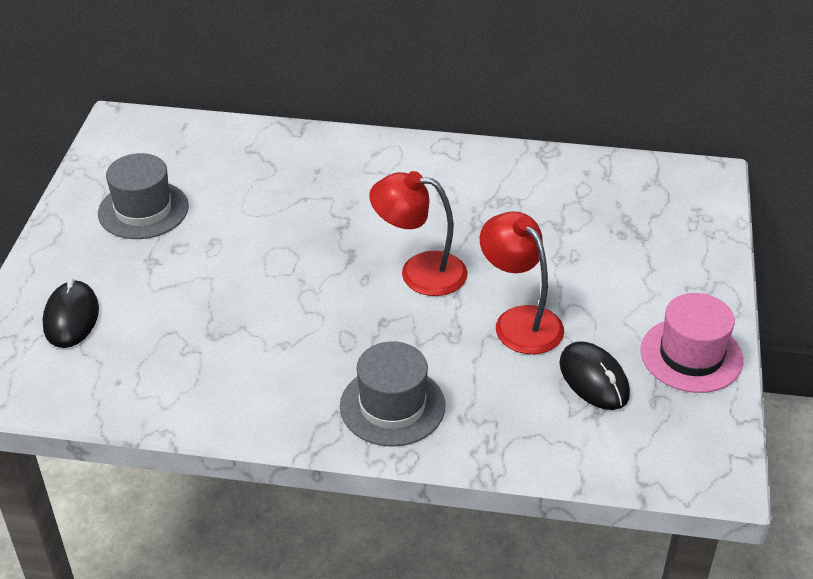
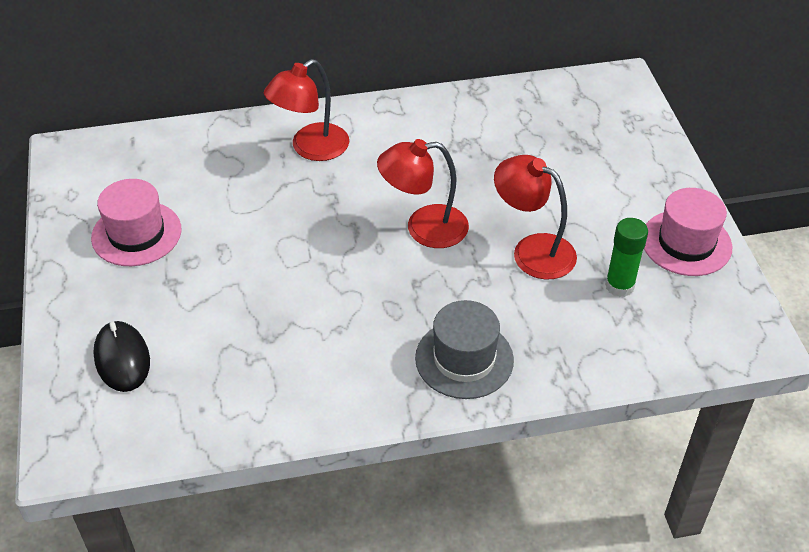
camera: 20 degrees left, 5 degrees up
grey hat [98,153,189,239] -> pink hat [91,179,181,266]
black mouse [559,341,630,410] -> green glue stick [605,218,648,297]
none -> red lamp [264,59,349,161]

